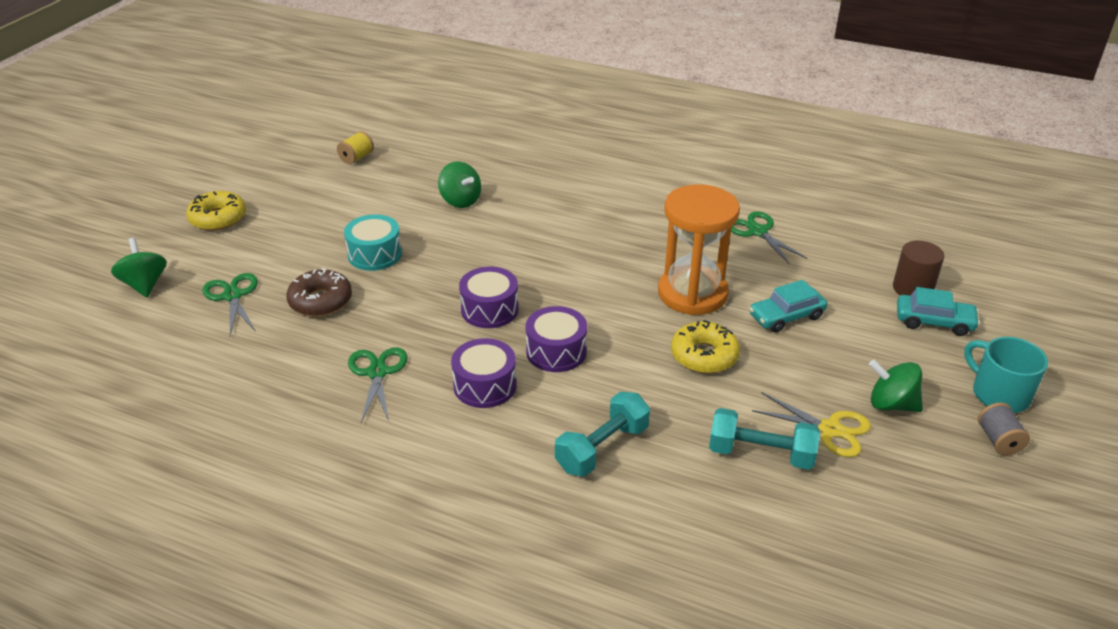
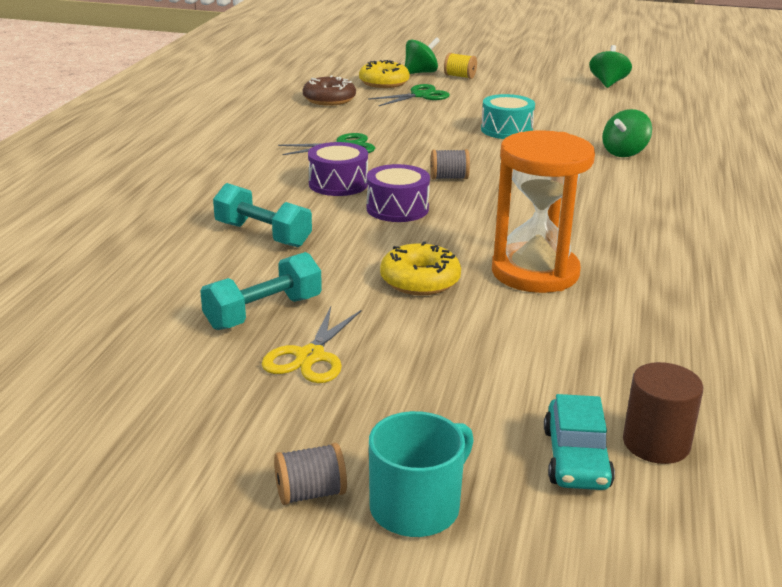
camera: 80 degrees right, 10 degrees down
yellow donut [186,191,246,231] -> yellow donut moved to [359,60,410,88]
brown donut [286,268,352,317] -> brown donut moved to [303,75,356,106]
yellow spool [337,131,374,164] -> yellow spool moved to [444,53,477,79]
purple drum [459,267,519,328] -> grey spool [431,149,470,179]
turquoise dumbbell [709,408,820,470] -> turquoise dumbbell turned 45 degrees clockwise [200,252,322,330]
green scissors [731,211,808,265] -> none
turquoise car [749,280,827,333] -> none
green spinning top [869,360,923,412] -> green spinning top moved to [589,45,632,88]

